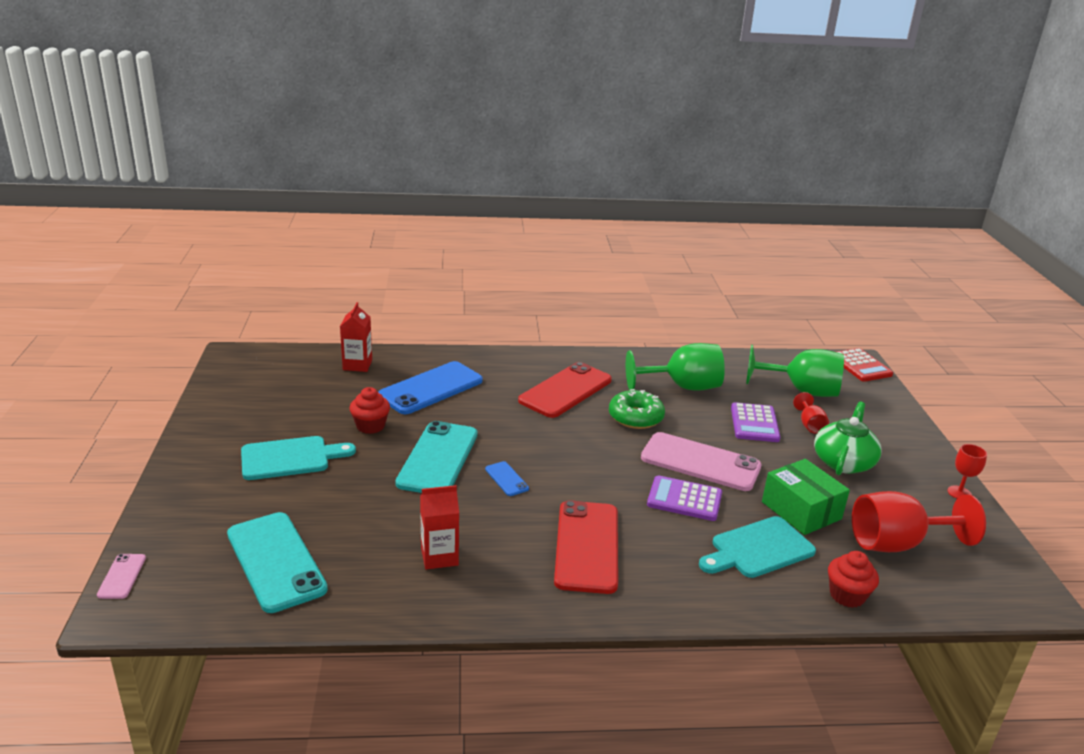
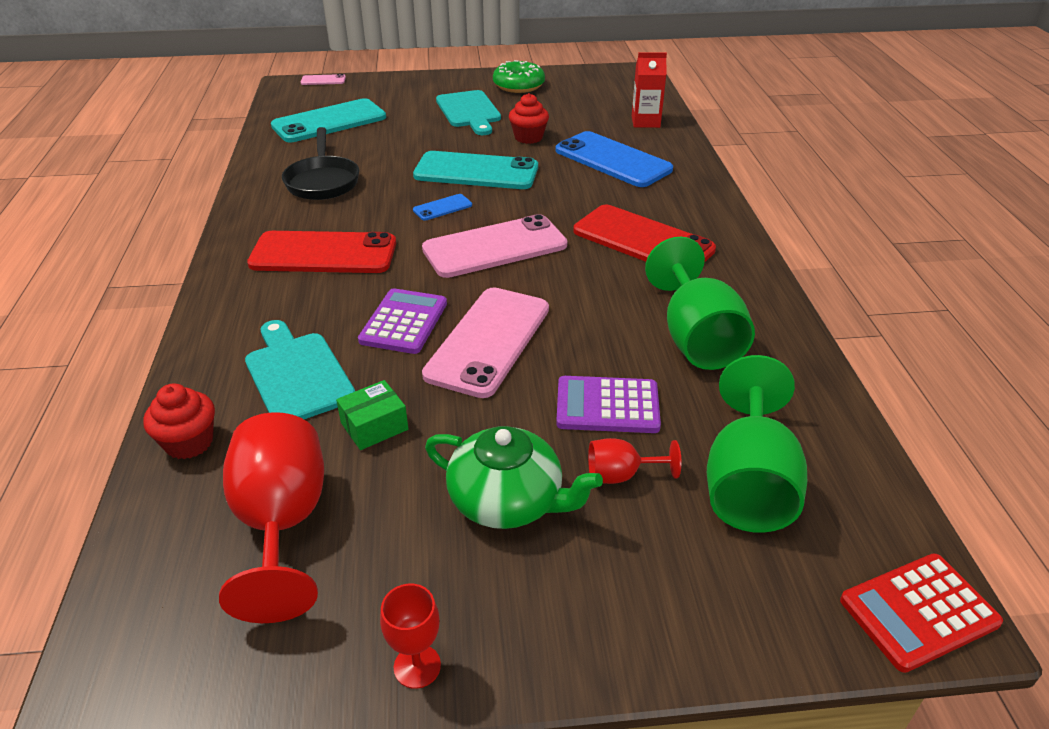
camera: 90 degrees right, 10 degrees up
red carton [420,485,459,569] -> black pan [282,127,359,200]
green donut [609,389,665,429] -> green donut moved to [493,60,545,93]
green box [762,459,850,535] -> green box [336,380,408,450], size x0.59
none -> pink phone [422,214,567,278]

